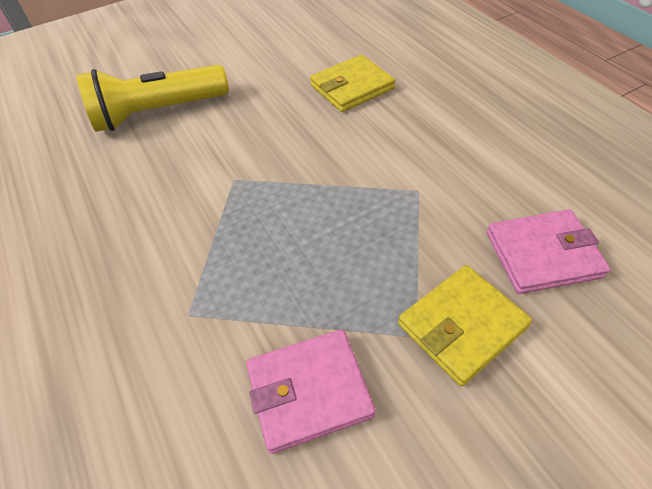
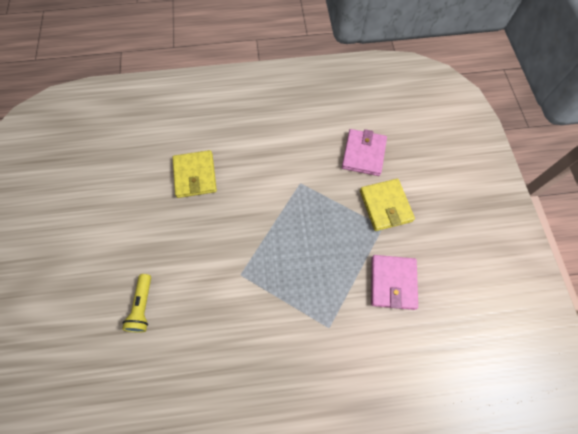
camera: 70 degrees left, 15 degrees up
yellow flashlight [76,64,229,132] -> yellow flashlight [122,274,151,333], size x0.53

